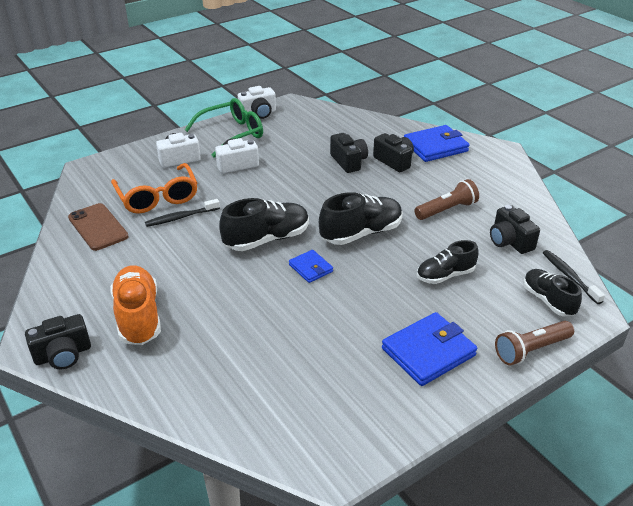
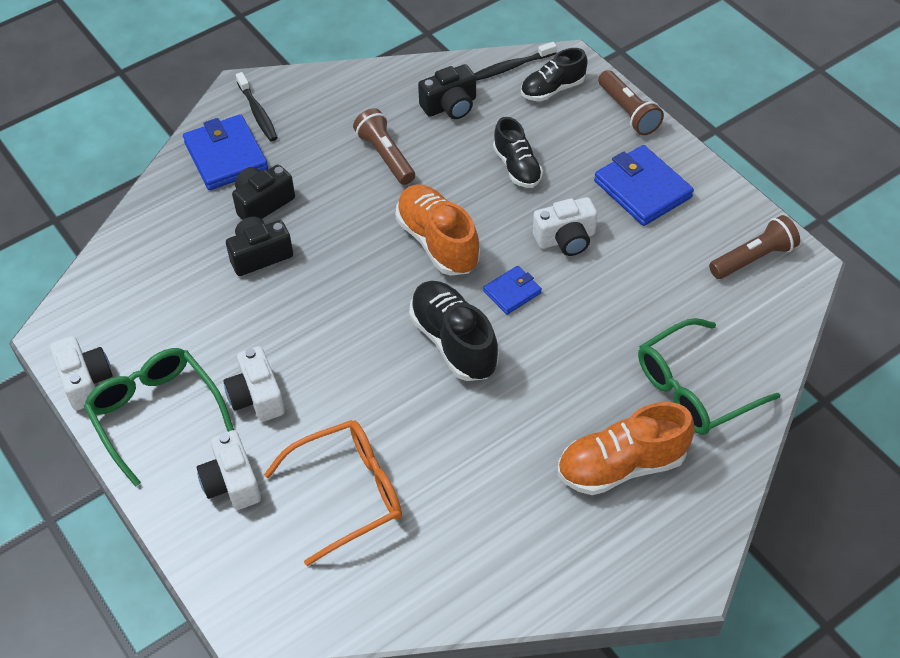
camera: 90 degrees left, 15 degrees up
black camera [25,314,91,369] -> none
brown phone [68,203,129,251] -> none
black toothbrush [145,199,220,227] -> black toothbrush moved to [236,72,278,141]
black shoe [319,192,403,245] -> orange shoe [395,184,480,276]
none -> white camera [533,197,598,256]
none -> green glasses [638,318,780,435]
none -> brown flashlight [709,215,800,279]

